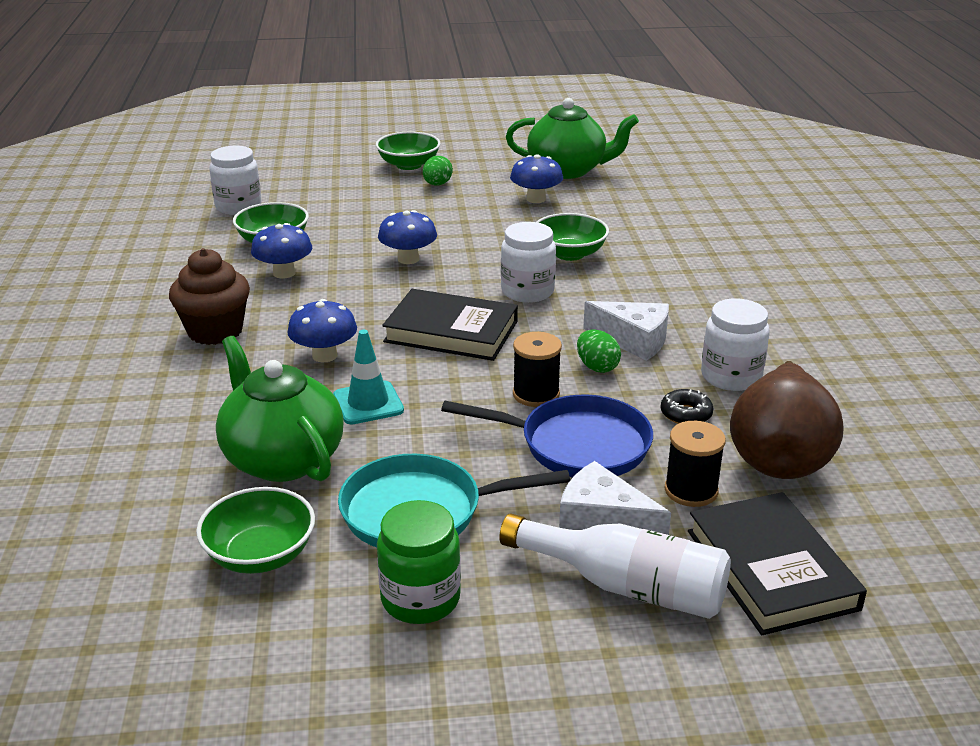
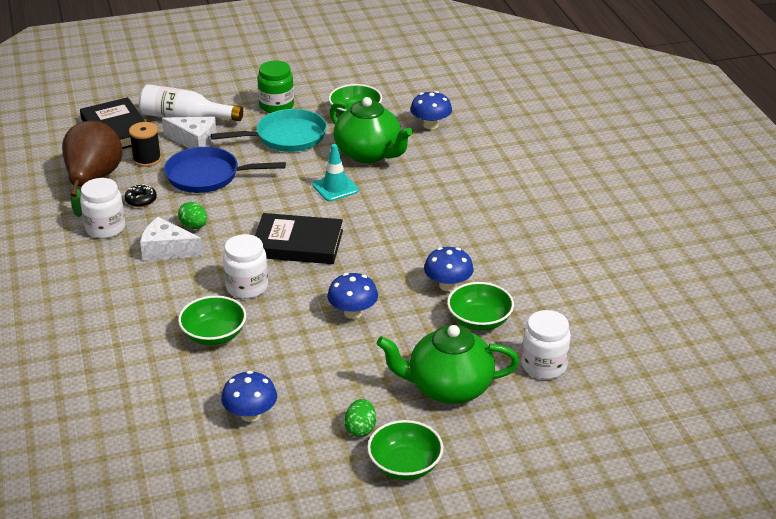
camera: 170 degrees right, 5 degrees up
brown cupcake [169,248,250,345] -> none
blue mushroom [287,299,357,362] -> blue mushroom moved to [410,91,452,129]
green teapot [506,98,639,179] -> green teapot moved to [377,325,519,404]
black spool [513,332,562,407] -> none

